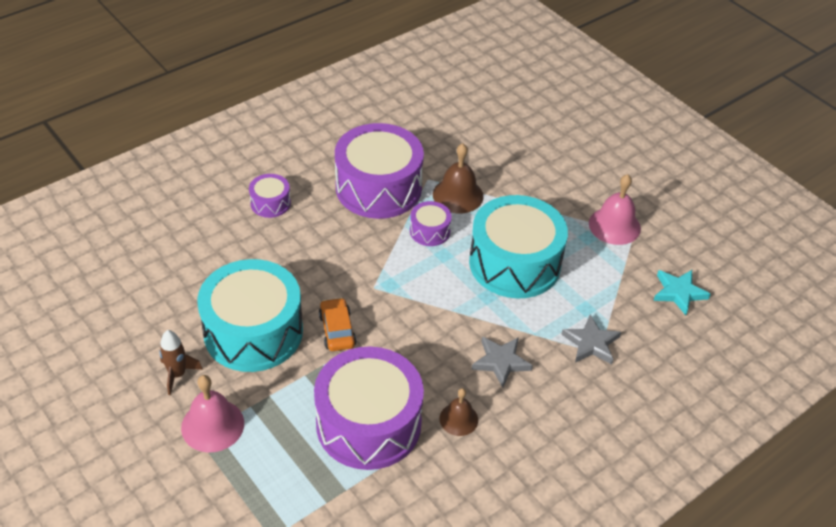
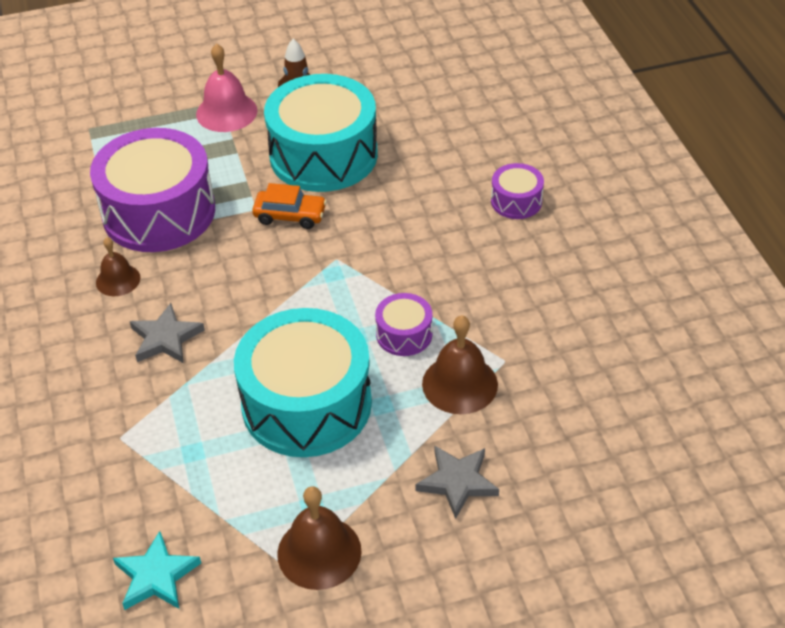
camera: 115 degrees right, 0 degrees up
purple drum [335,123,424,219] -> none
grey star [561,315,621,364] -> grey star moved to [415,446,499,519]
pink bell [589,174,641,245] -> brown bell [277,486,362,590]

